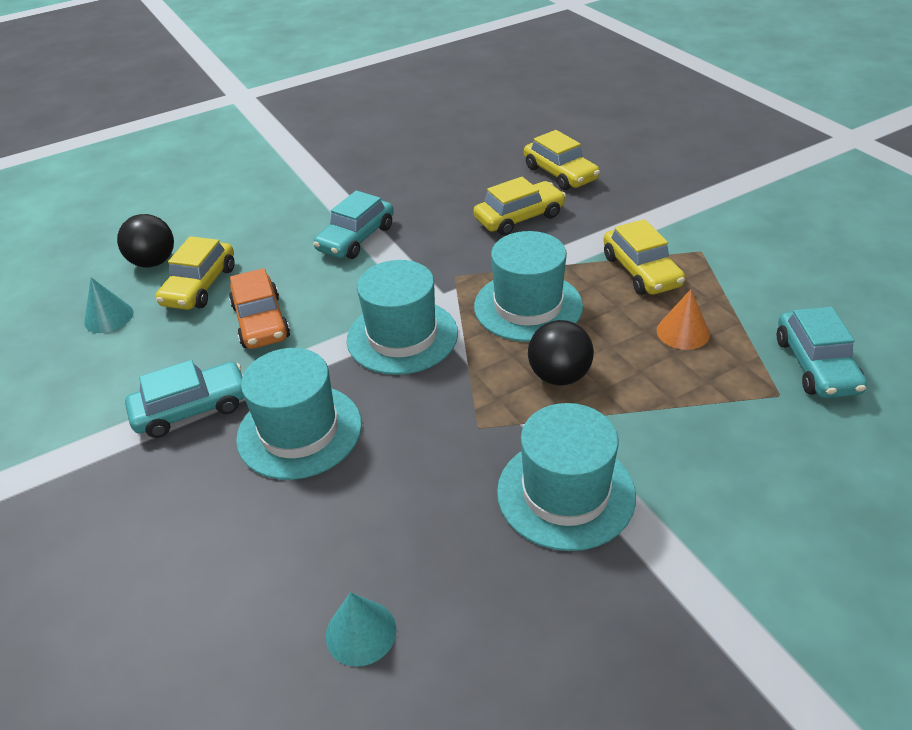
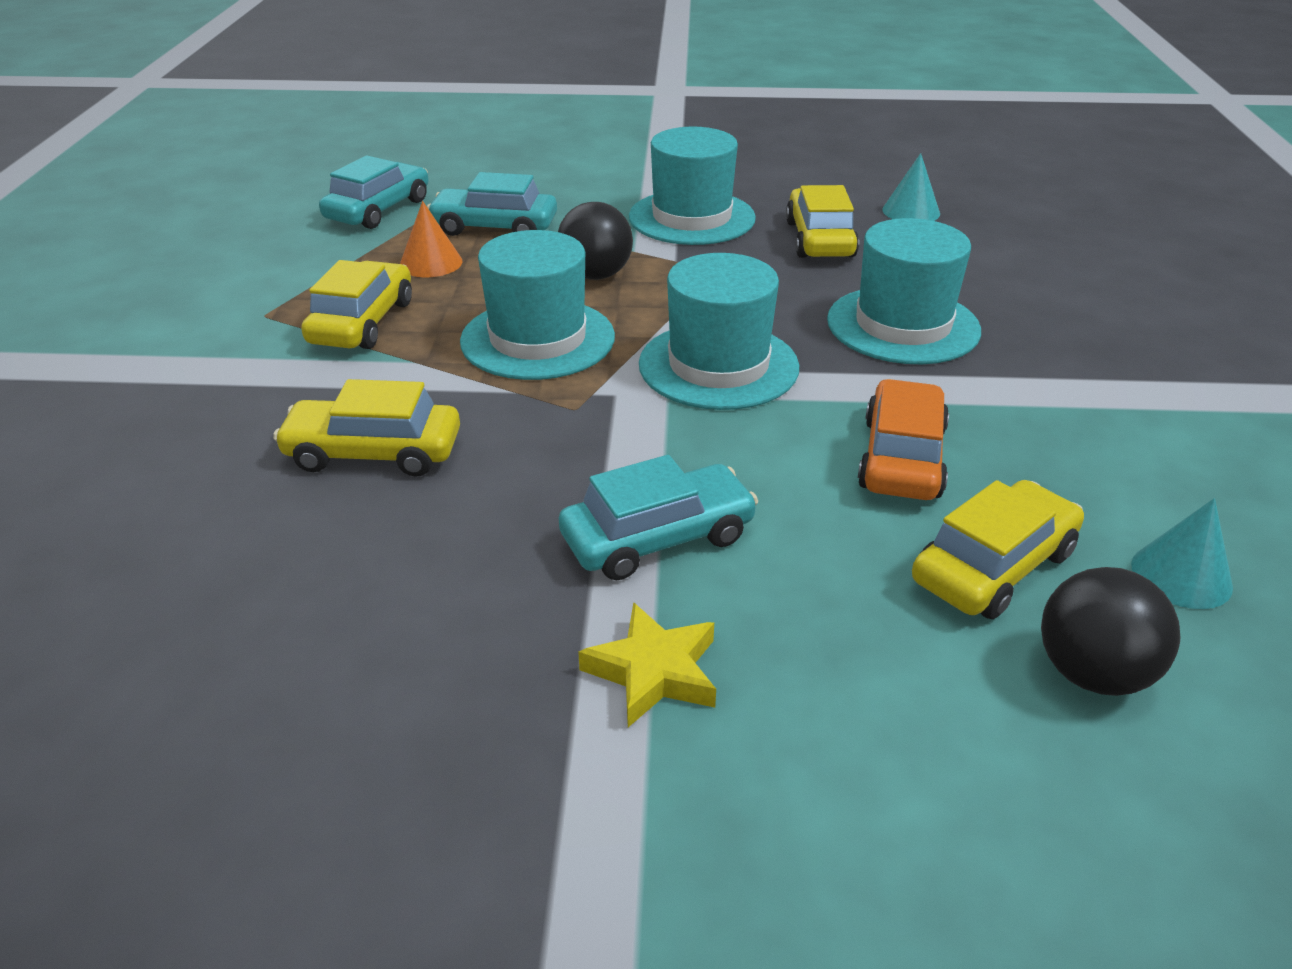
camera: 150 degrees left, 5 degrees down
turquoise car [125,360,244,438] -> turquoise car moved to [427,172,557,236]
yellow car [524,130,600,190] -> yellow car moved to [786,185,859,258]
none -> yellow star [578,602,716,727]

